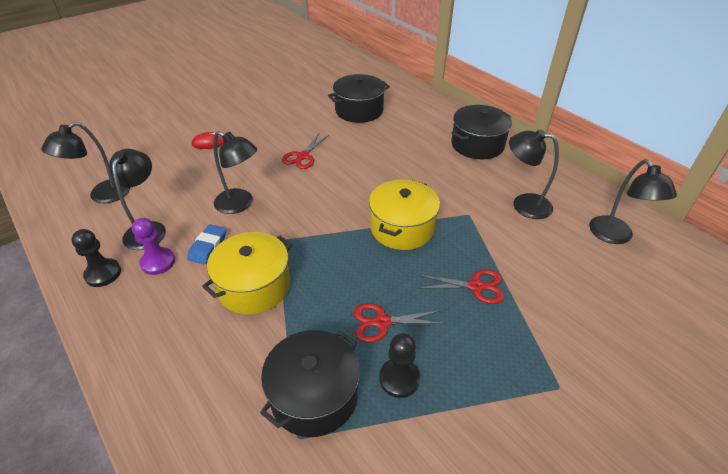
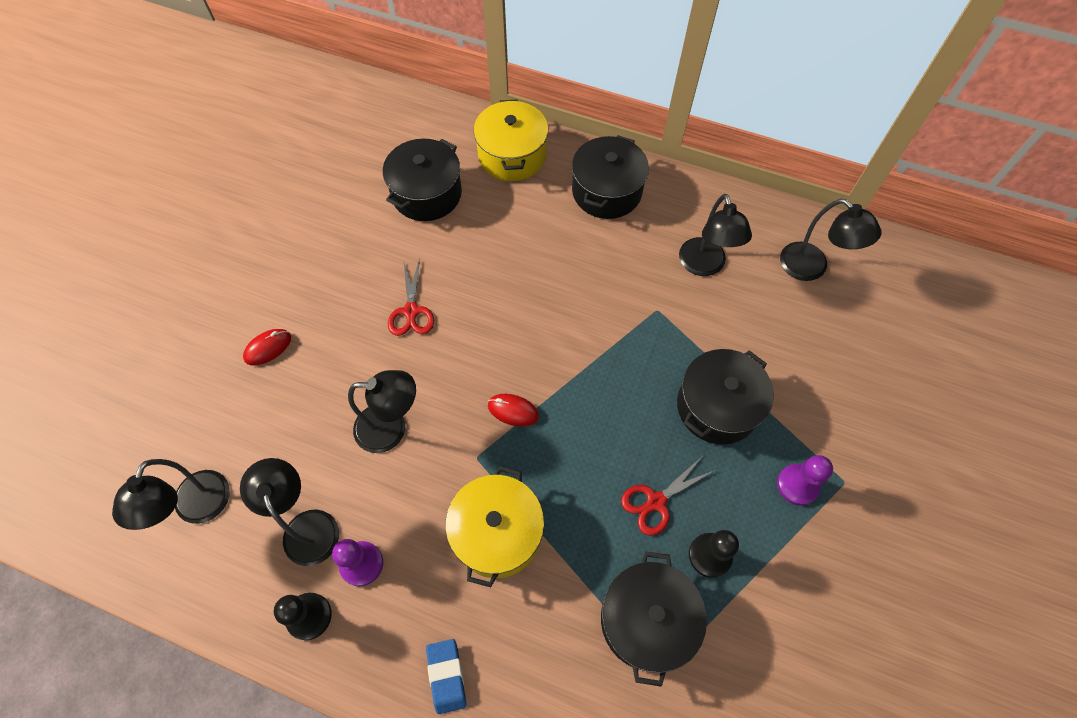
camera: 30 degrees left, 20 degrees up
blue eraser [187,225,226,264] -> blue eraser moved to [426,639,466,714]
yellow pot [369,179,440,250] -> yellow pot moved to [474,99,548,181]
red scissors [418,269,504,304] -> black pot [677,349,774,445]
black lamp [509,129,559,219] -> black lamp turned 90 degrees counterclockwise [679,194,752,276]
none -> red mouse [488,394,539,427]
none -> purple pawn [777,455,833,506]

